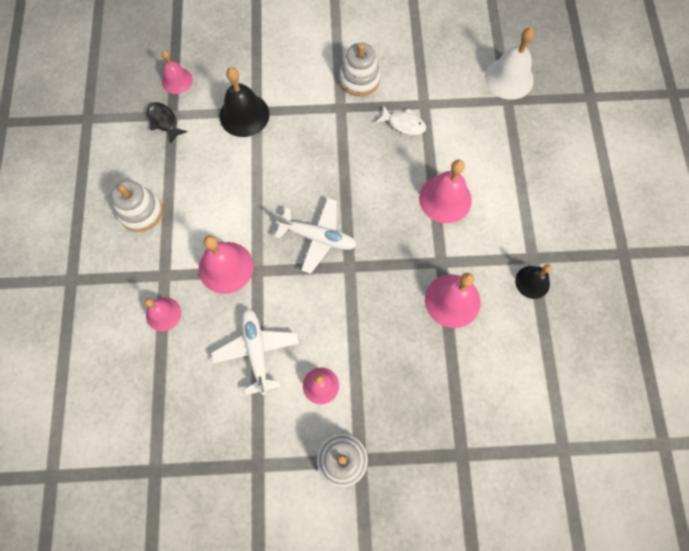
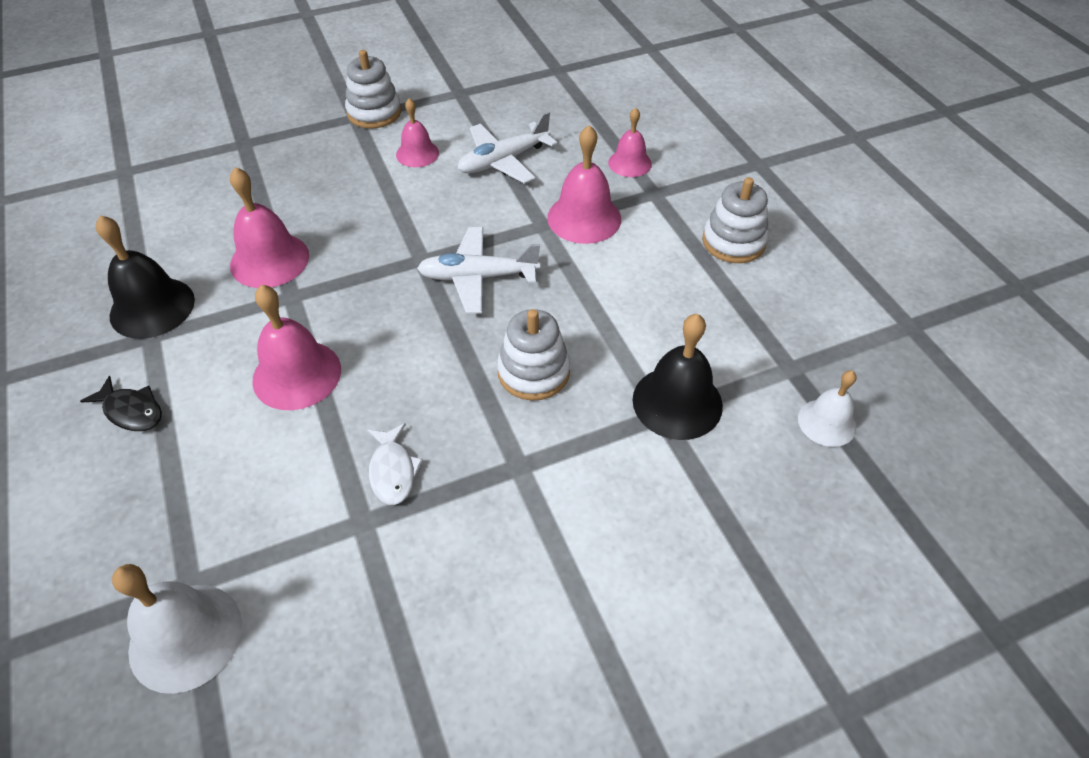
camera: 160 degrees right, 20 degrees down
black fish [147,102,188,144] -> black fish moved to [80,376,162,431]
pink bell [162,50,193,94] -> white bell [798,370,857,447]
white plane [211,308,299,395] -> white plane turned 90 degrees clockwise [458,111,557,184]
white stacking toy [340,43,381,96] -> white stacking toy moved to [497,309,570,401]
white fish [376,105,426,135] -> white fish turned 105 degrees counterclockwise [367,423,423,505]
black bell [515,264,552,299] -> black bell [96,215,195,339], size x1.60

